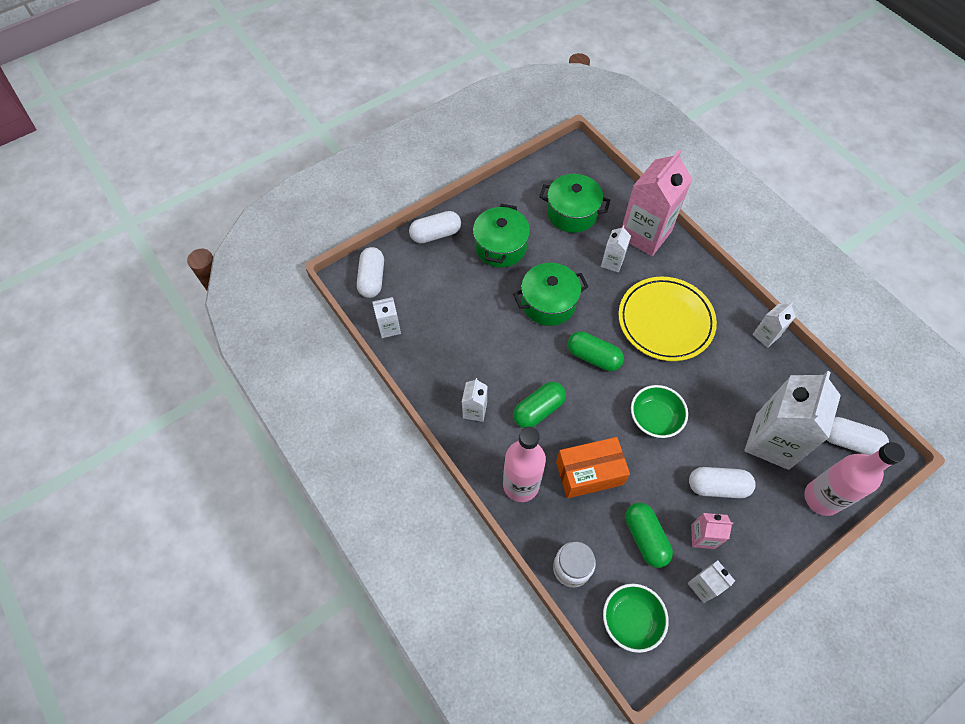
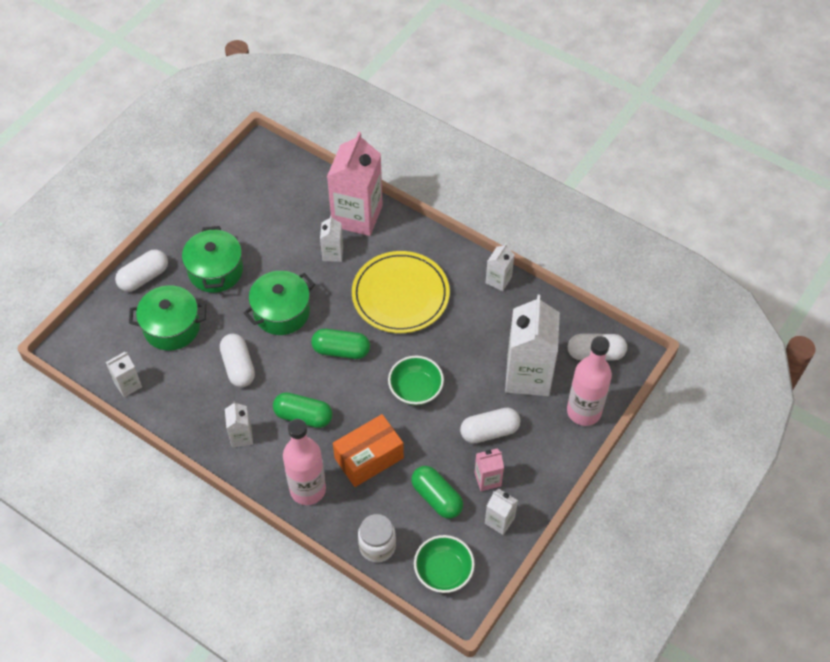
camera: 20 degrees left, 5 degrees down
white capsule [357,247,384,298] -> white capsule moved to [220,334,255,387]
green capsule [513,382,566,428] -> green capsule turned 75 degrees clockwise [273,392,333,428]
green pot [539,174,610,233] -> green pot moved to [129,285,206,351]

